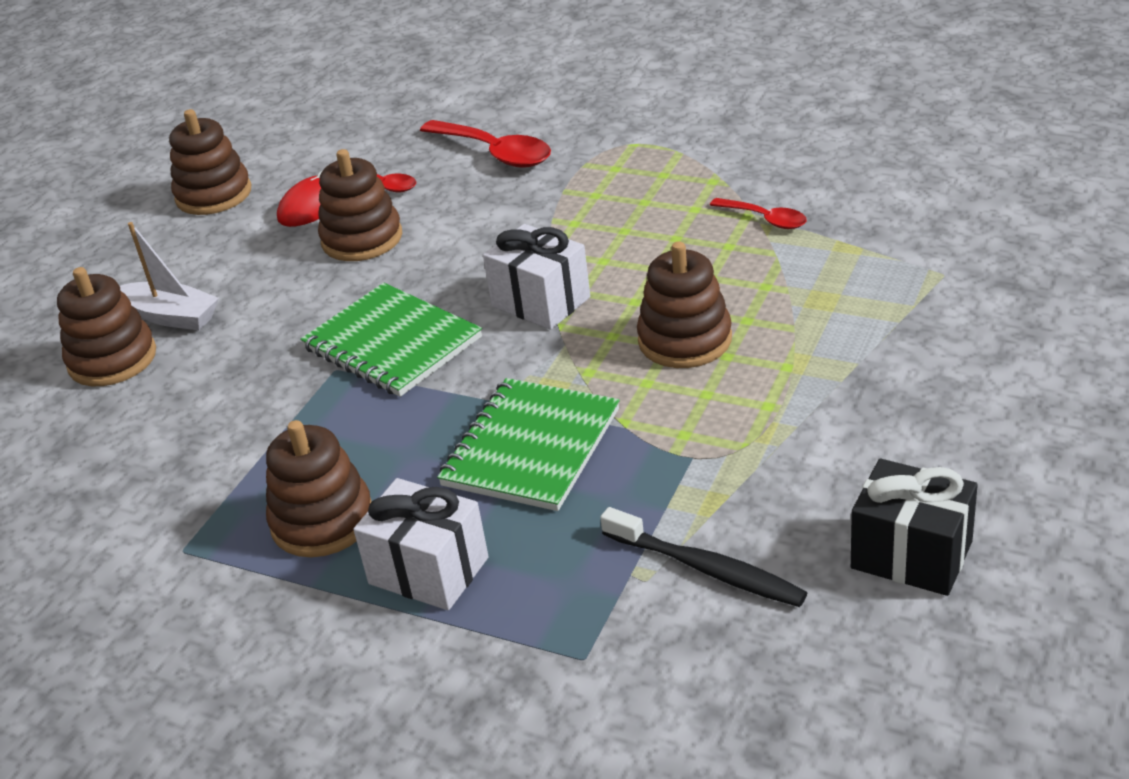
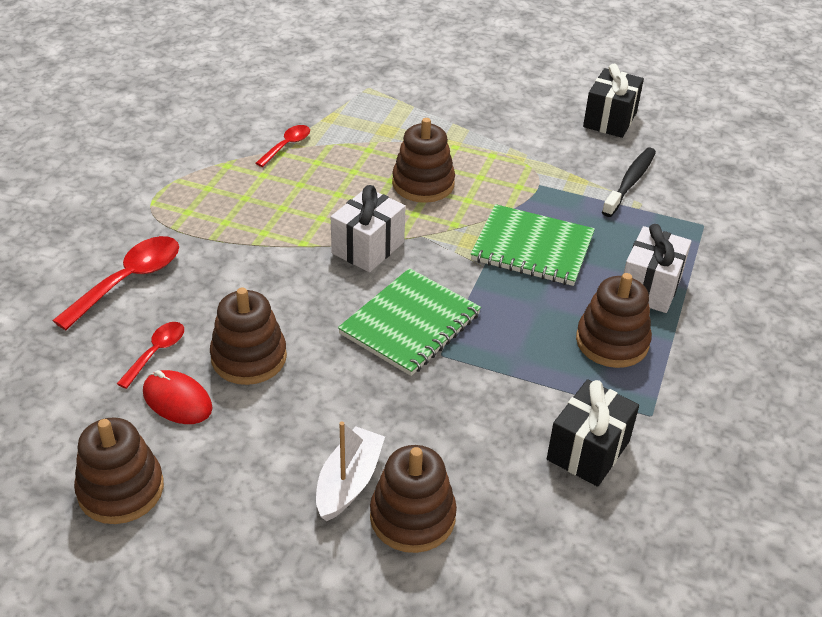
camera: 100 degrees left, 5 degrees up
none -> black gift [547,379,639,487]

